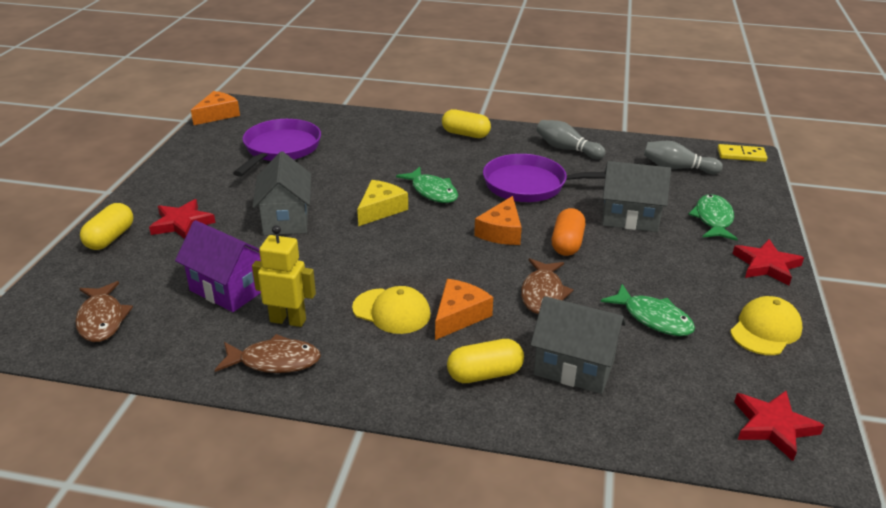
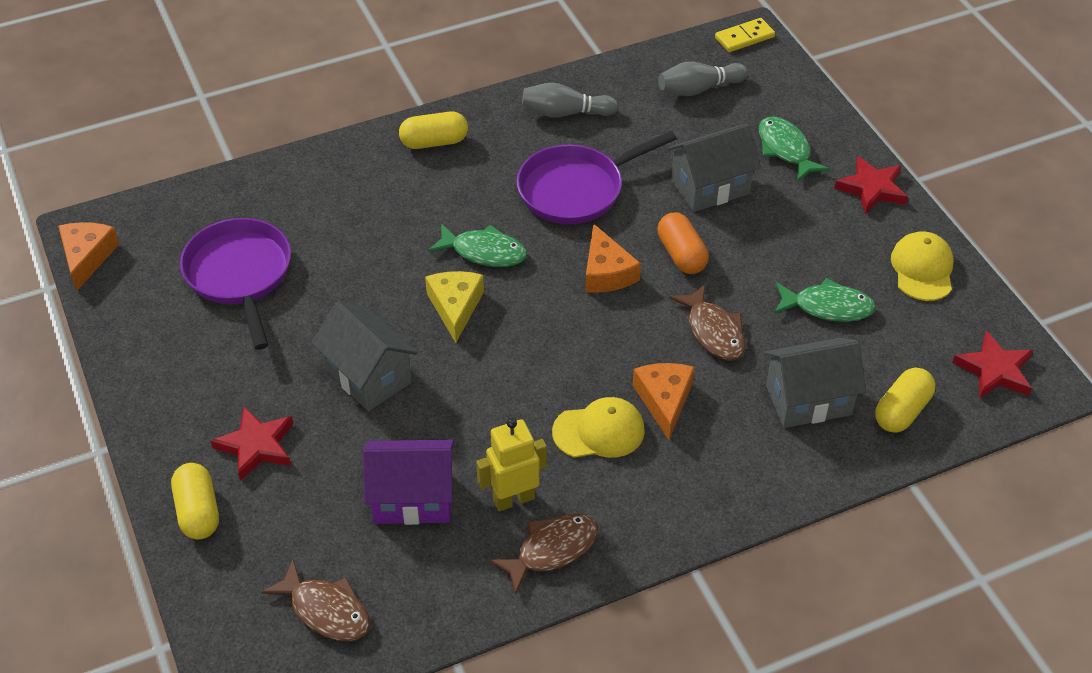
camera: 35 degrees left, 15 degrees up
yellow capsule [447,339,524,383] -> yellow capsule moved to [875,368,935,433]

